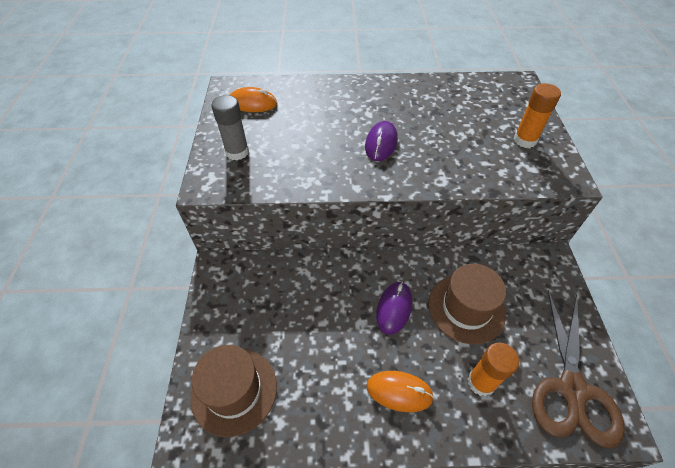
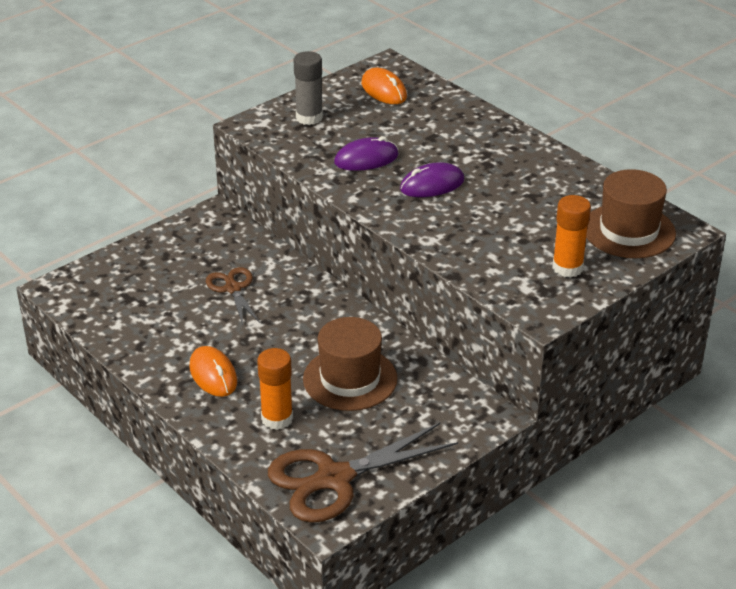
camera: 50 degrees right, 15 degrees down
brown hat [190,345,277,437] -> brown hat moved to [586,169,676,258]
purple mouse [376,282,412,335] -> purple mouse moved to [334,136,399,171]
none -> brown scissors [206,267,260,325]

